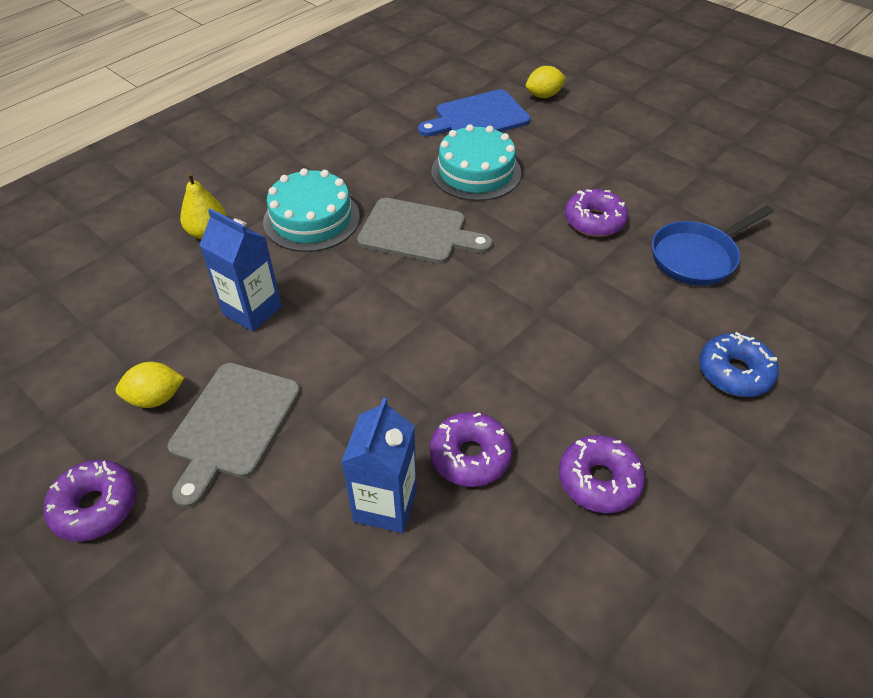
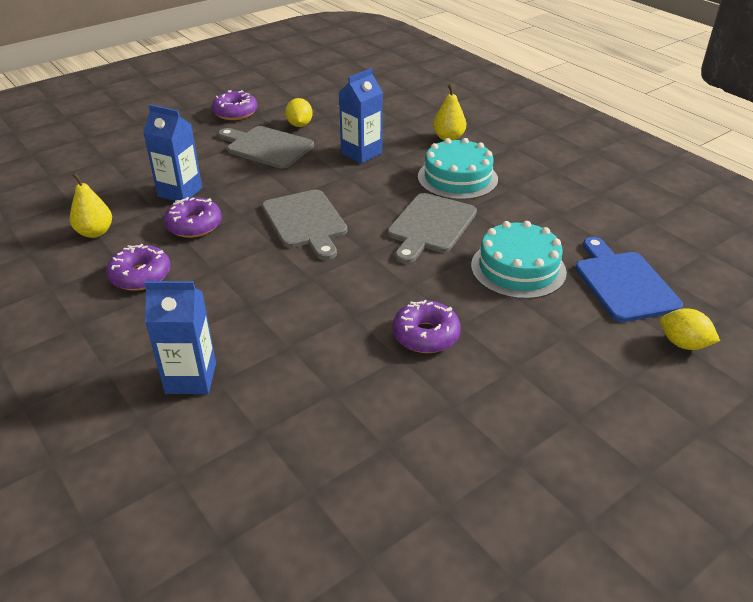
camera: 100 degrees right, 10 degrees down
yellow lemon [526,66,566,98] -> yellow lemon turned 45 degrees counterclockwise [660,308,720,350]
blue pan [652,206,774,286] -> none
blue donut [699,332,779,397] -> blue carton [144,281,216,394]
none -> yellow pear [70,173,112,238]
none -> grey cutting board [262,189,347,260]

